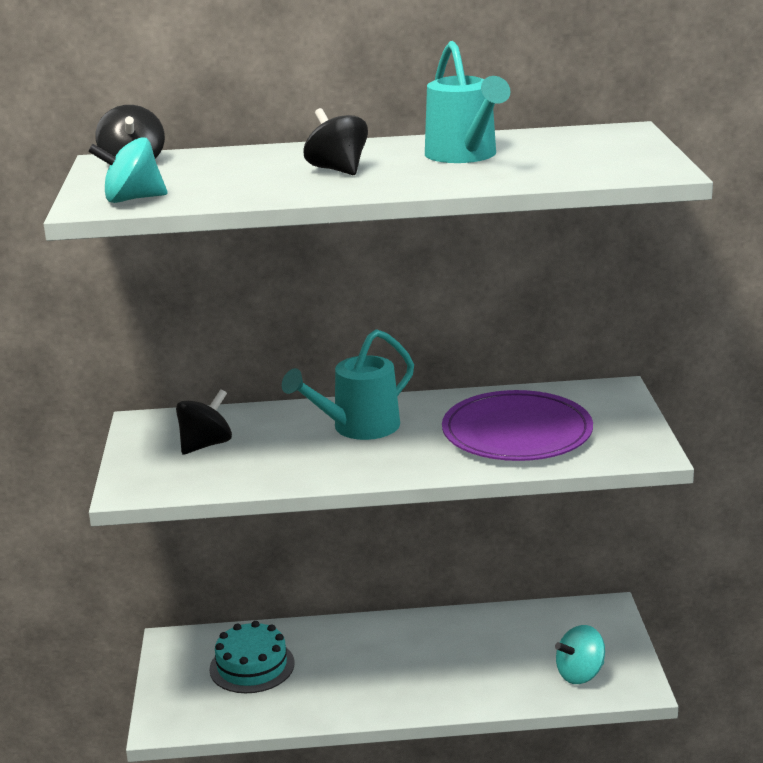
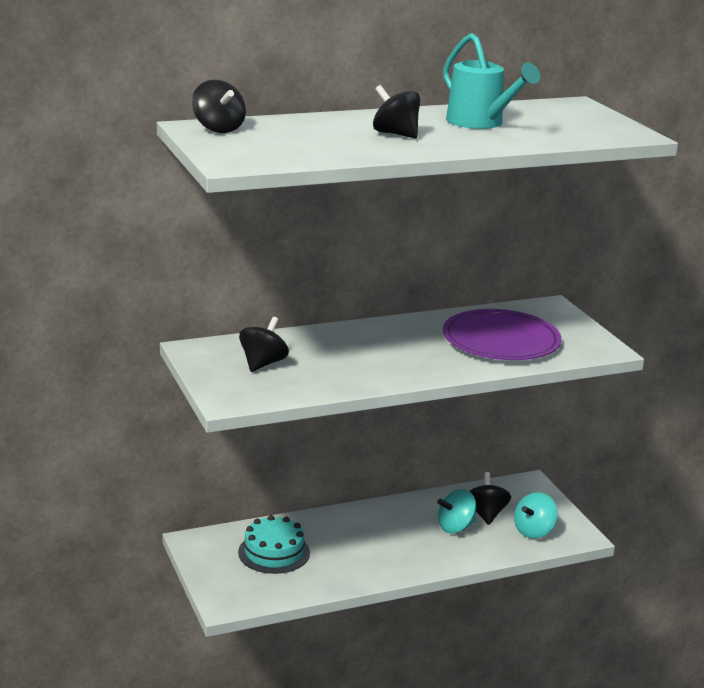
camera: 20 degrees left, 0 degrees up
turquoise spinning top [88,137,168,203] -> turquoise spinning top moved to [437,489,476,534]
turquoise watering can [282,329,414,440] -> none
none -> black spinning top [470,472,511,525]

